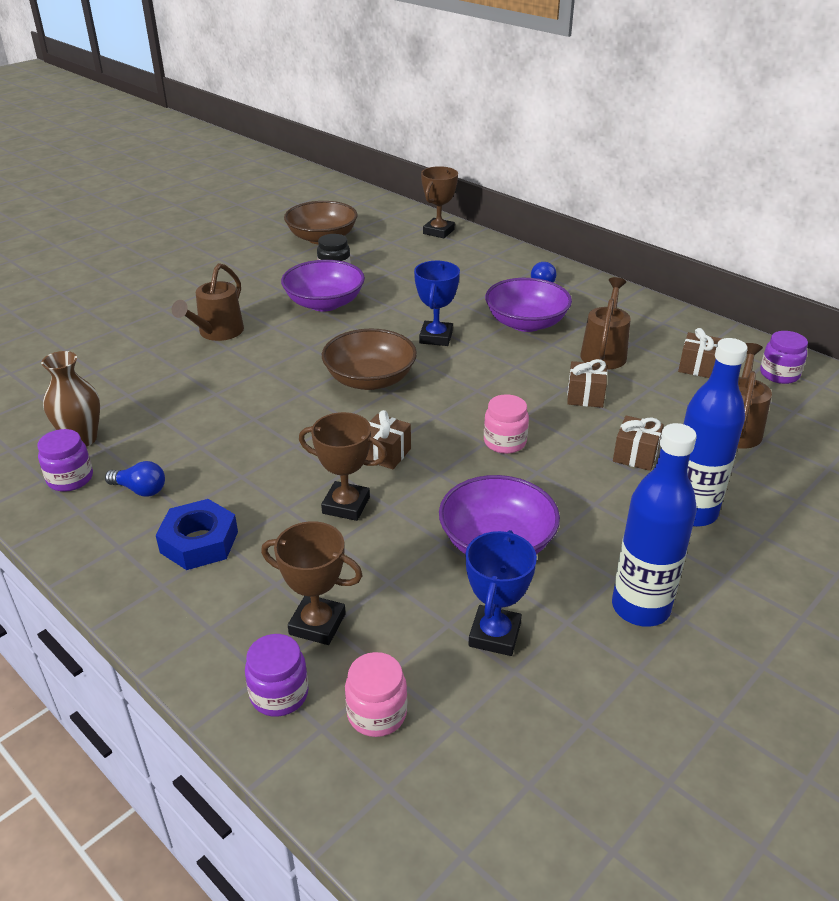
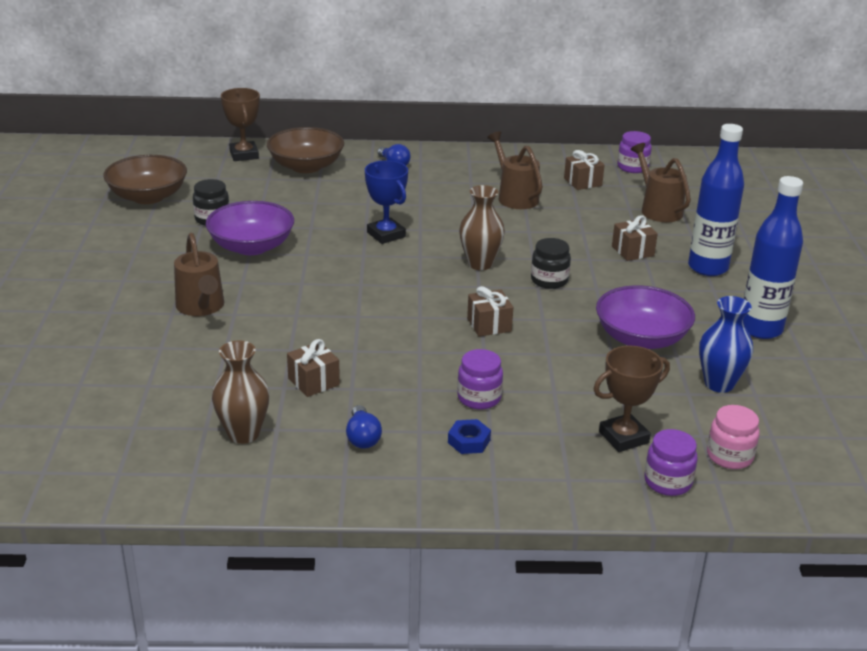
camera: 45 degrees left, 5 degrees down
purple jar [37,429,93,492] -> purple jar moved to [457,349,503,410]
blue light bulb [105,461,165,497] -> blue light bulb turned 105 degrees clockwise [346,405,382,449]
blue nut [156,499,238,570] -> blue nut [448,419,491,454], size x0.58
brown trophy [299,412,387,521] -> none
brown bowl [322,329,417,390] -> brown bowl moved to [267,127,344,173]
blue trophy [466,530,537,656] -> blue vase [699,296,753,393]
pink jar [484,394,529,454] -> black jar [531,238,571,289]
purple bowl [485,278,572,332] -> none
brown gift [567,359,607,408] -> brown gift moved to [287,339,340,397]
none -> brown vase [459,185,505,270]

